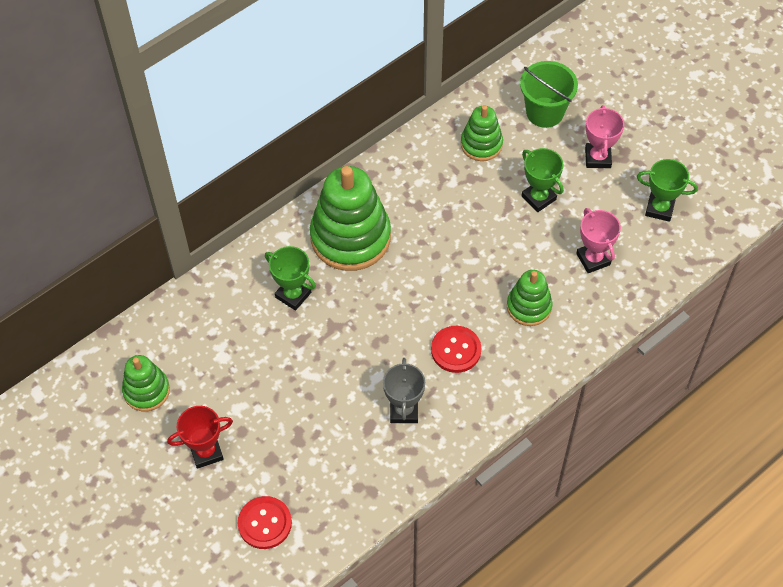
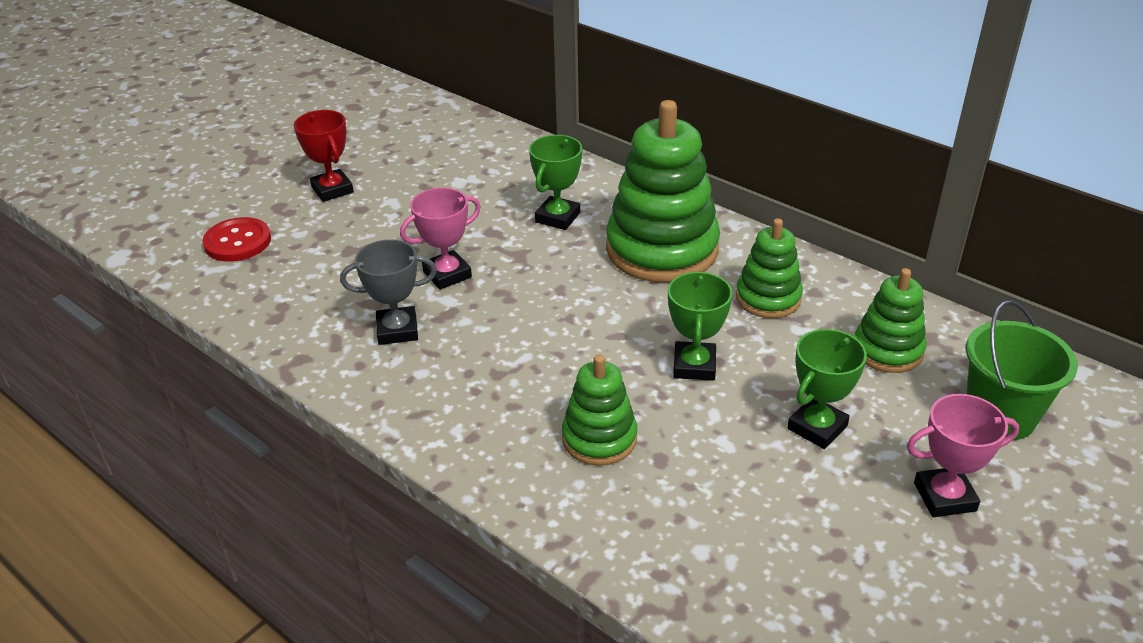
camera: 80 degrees right, 20 degrees down
green stacking toy [122,355,170,411] -> green stacking toy moved to [736,218,803,318]
red button [431,326,481,373] -> none
pink trophy [576,208,621,273] -> pink trophy moved to [400,188,481,290]
green trophy [637,159,698,222] -> green trophy moved to [668,271,733,381]

